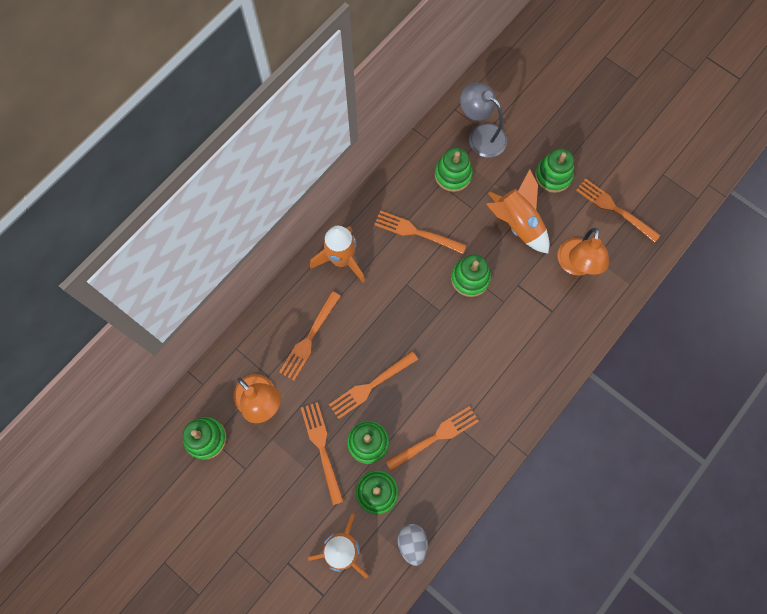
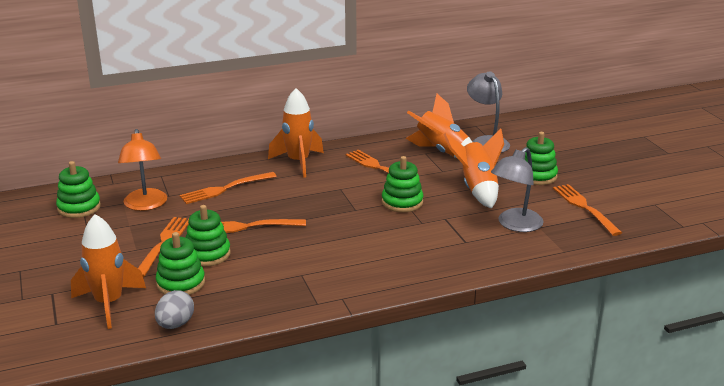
camera: 30 degrees right, 45 degrees down
orange fork [385,406,479,471] -> none
green stacking toy [435,148,473,192] -> orange rocket [405,93,472,158]
orange lamp [558,228,609,276] -> grey lamp [491,147,543,232]

